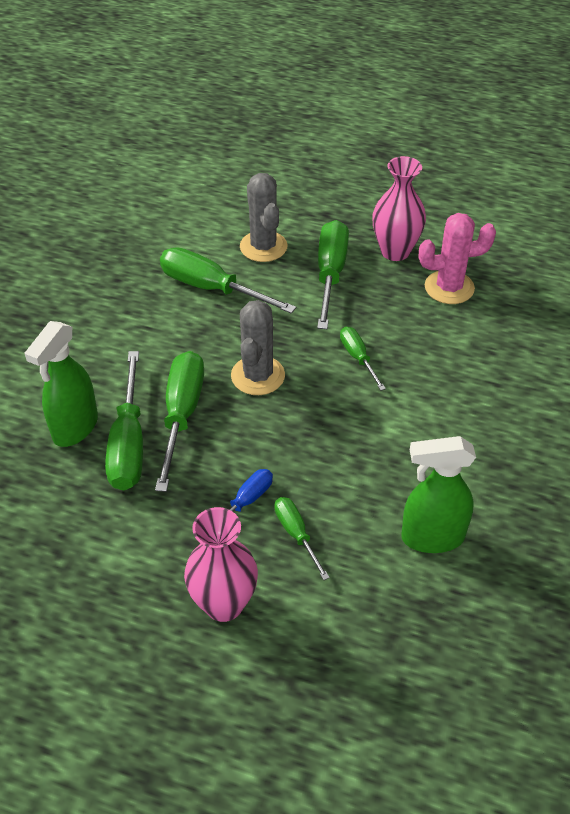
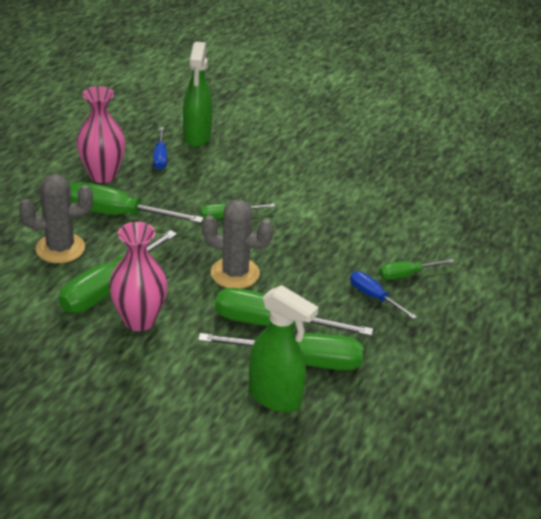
camera: 85 degrees left, 10 degrees down
pink vase [184,507,258,622] -> pink vase moved to [109,222,168,331]
green spray bottle [401,436,476,553] -> green spray bottle moved to [183,42,213,147]
pink cactus [419,213,496,304] -> blue screwdriver [153,128,167,170]

